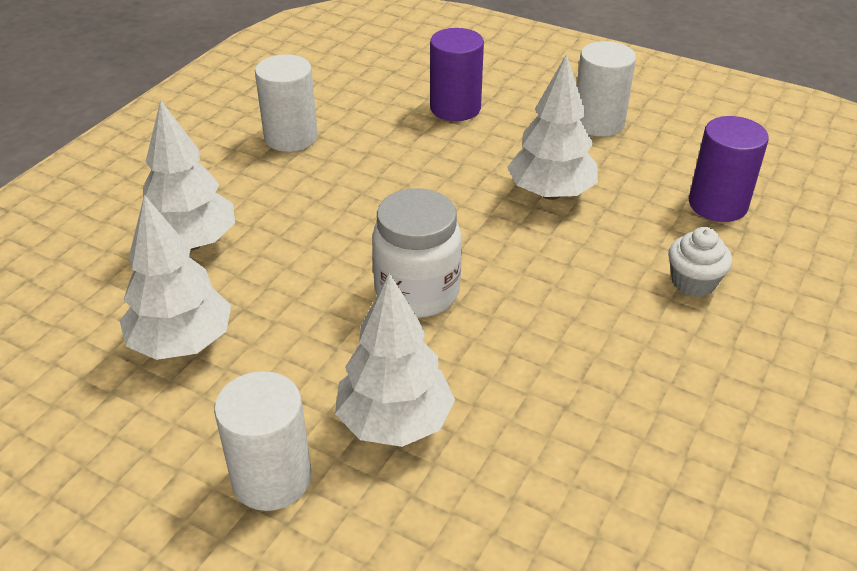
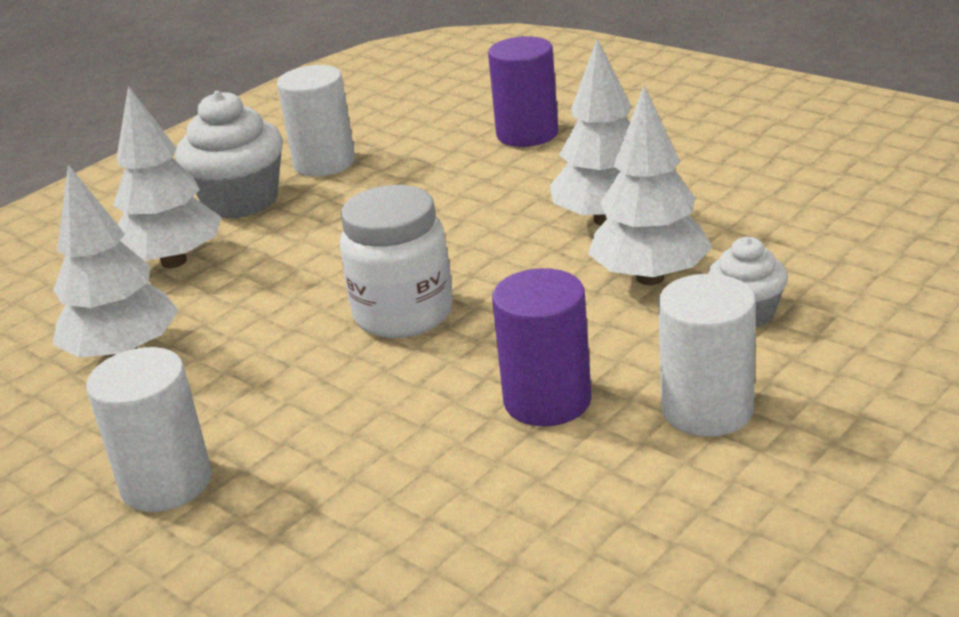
camera: 15 degrees right, 10 degrees down
white tree [335,272,455,447] -> white tree moved to [588,85,712,285]
white cylinder [577,41,636,137] -> white cylinder moved to [658,274,756,437]
purple cylinder [689,116,769,222] -> purple cylinder moved to [492,268,592,426]
none -> white cupcake [175,91,283,219]

